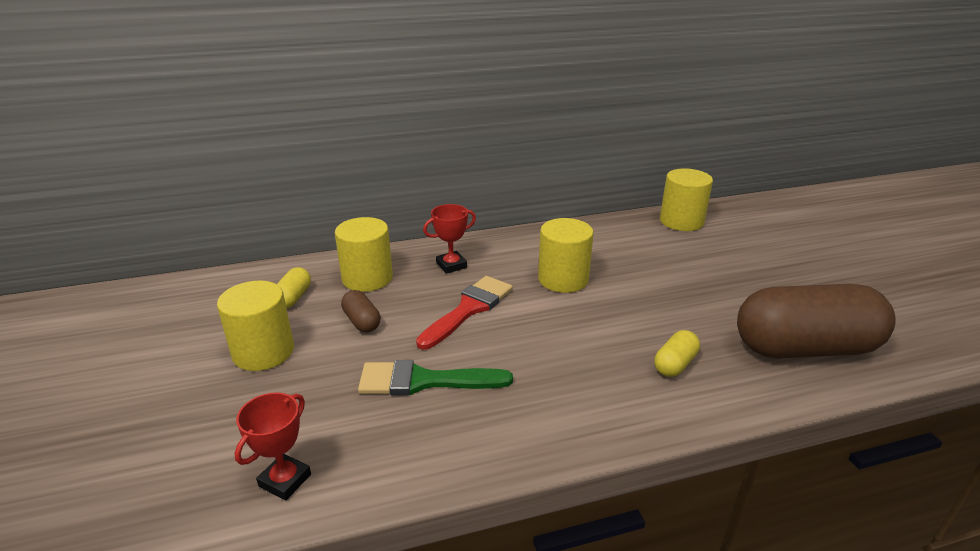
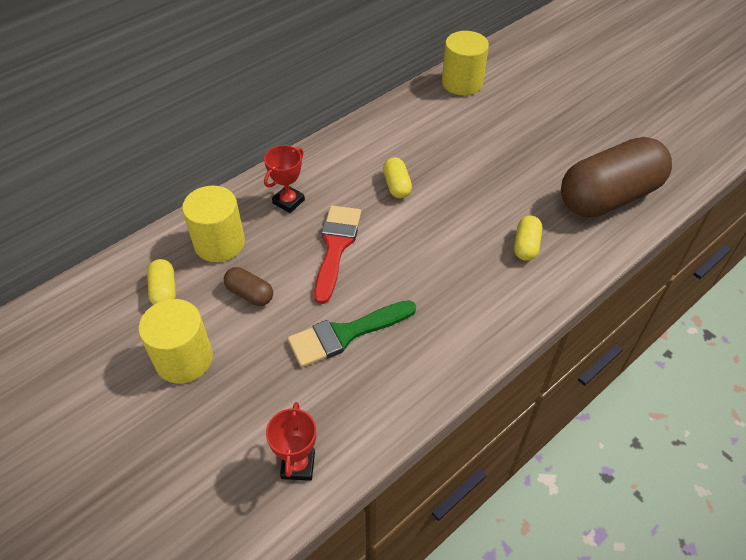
camera: 25 degrees left, 20 degrees up
yellow cylinder [538,218,594,293] -> yellow capsule [383,157,412,198]

